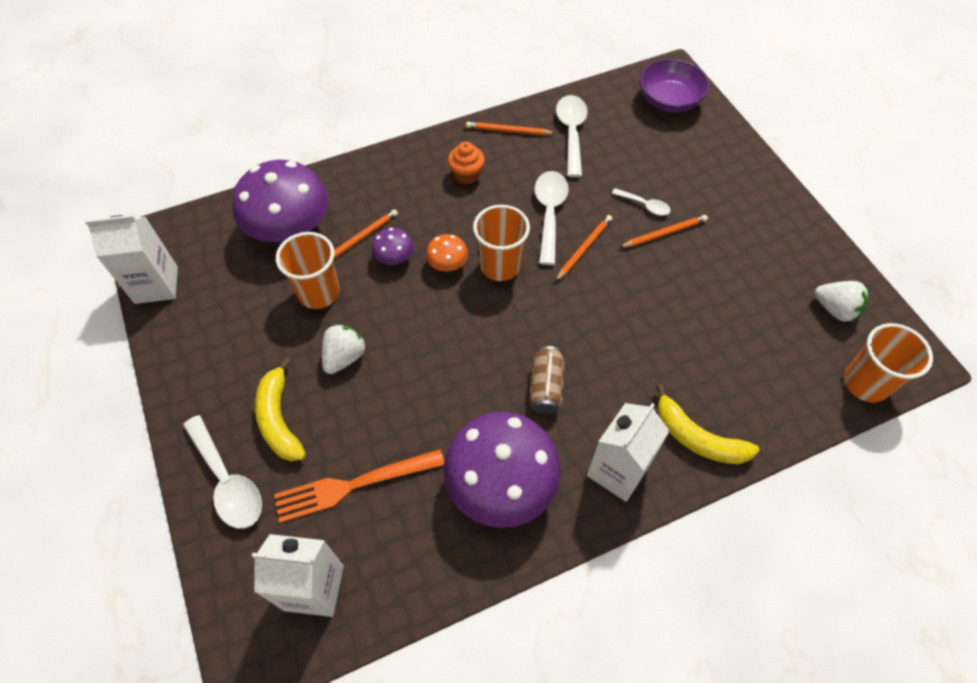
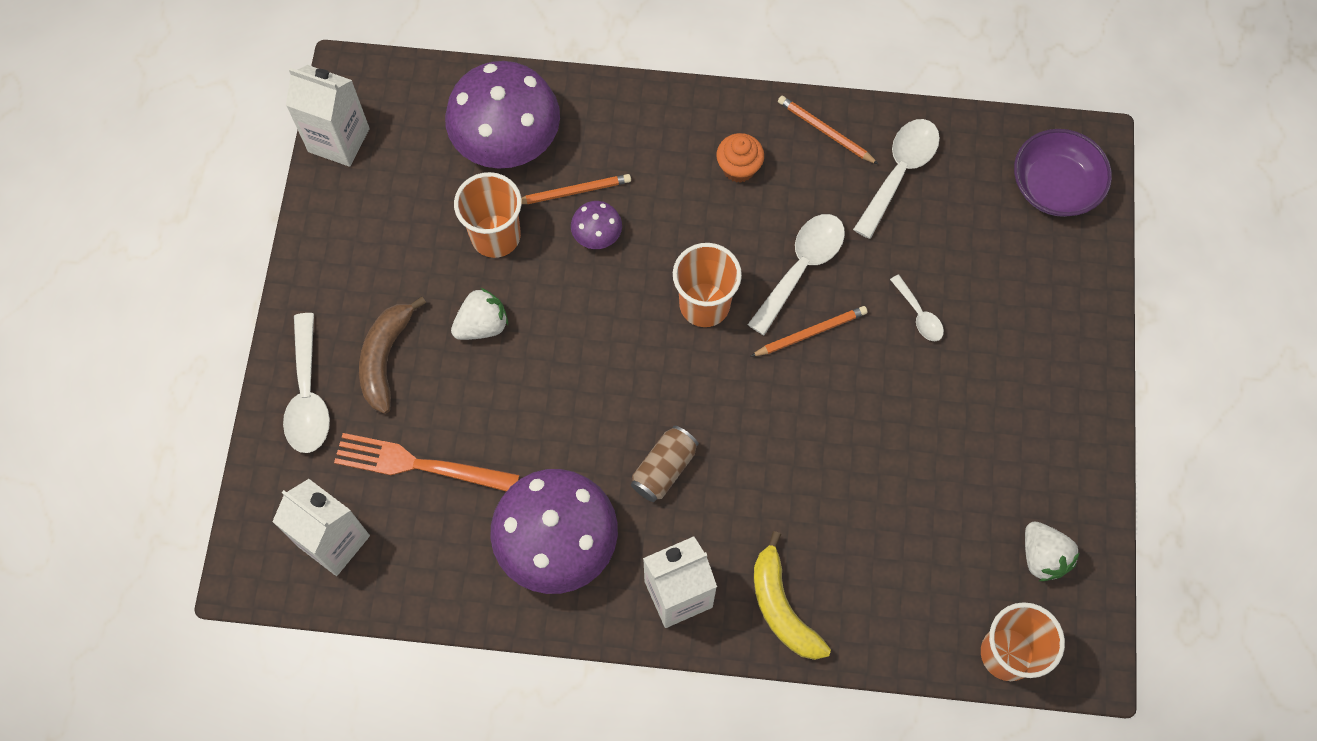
camera: 30 degrees right, 10 degrees up
yellow banana [255,357,306,462] -> brown banana [359,296,426,414]
orange mushroom [426,234,468,271] -> none
orange pencil [619,215,708,248] -> none

